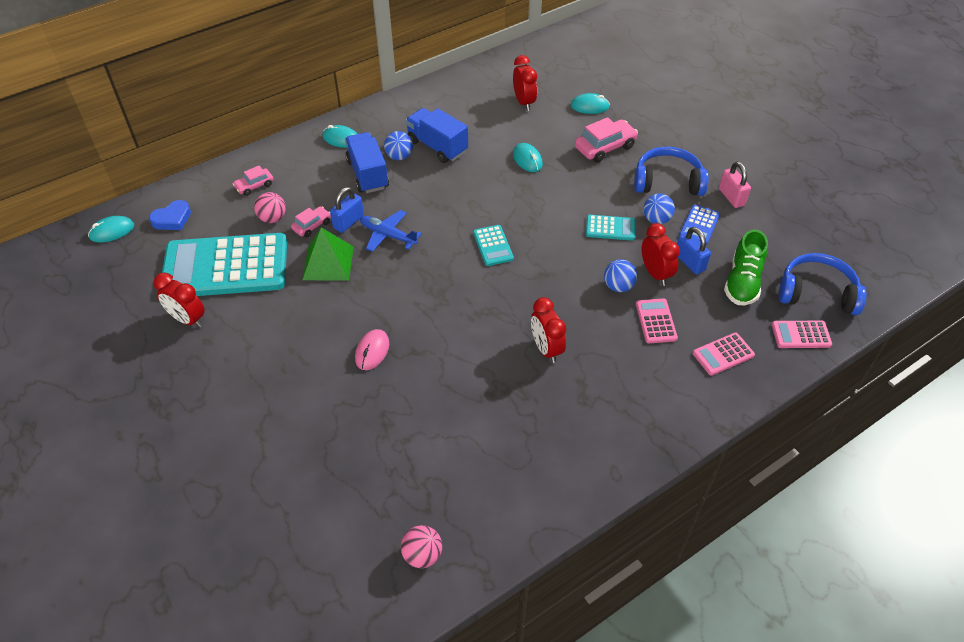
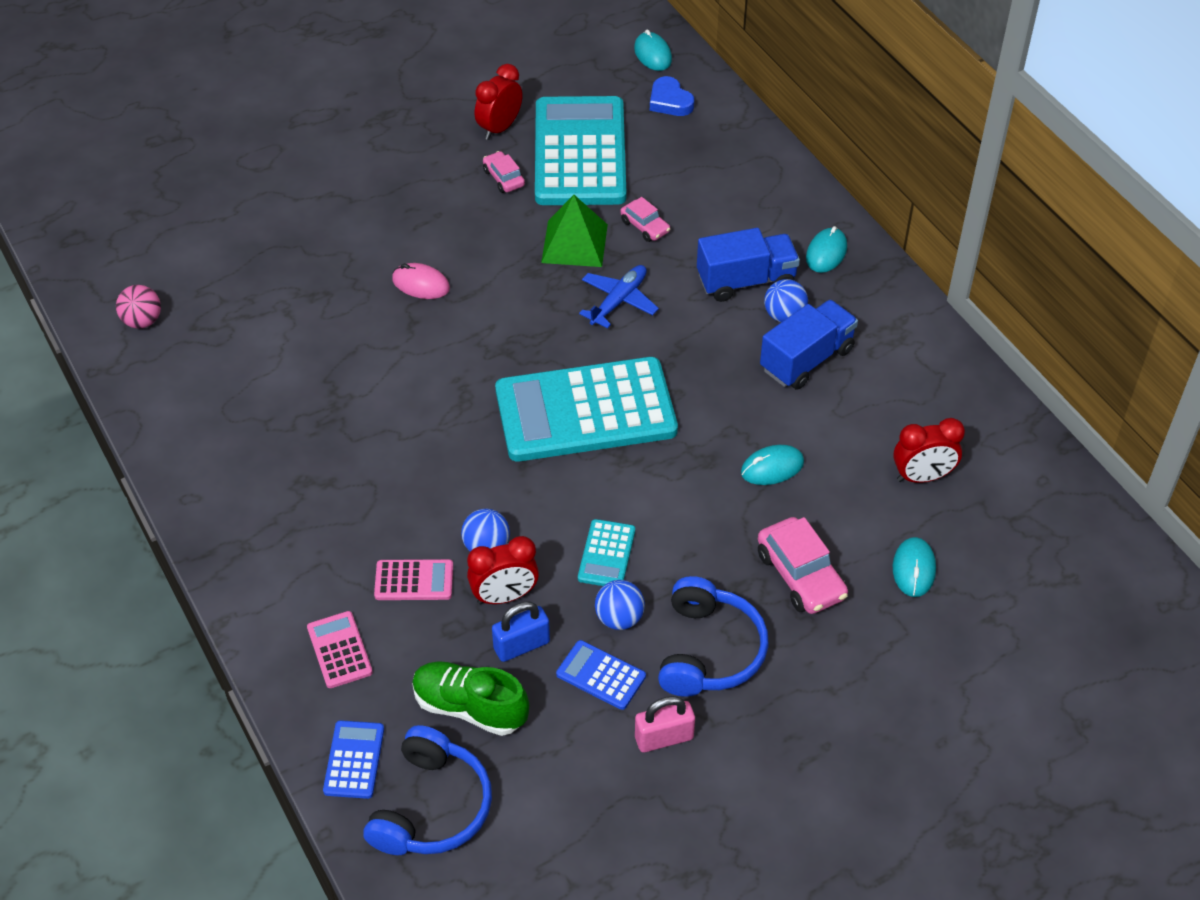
camera: 95 degrees right, 0 degrees up
pink car [233,166,273,196] -> pink car moved to [483,151,525,193]
pink ball [254,192,286,223] -> none
blue padlock [330,187,364,233] -> none
turquoise calculator [473,225,514,266] -> turquoise calculator [495,357,678,461], size x2.38
red clock [531,297,566,363] -> none
pink calculator [772,321,832,348] -> blue calculator [323,720,384,799]

